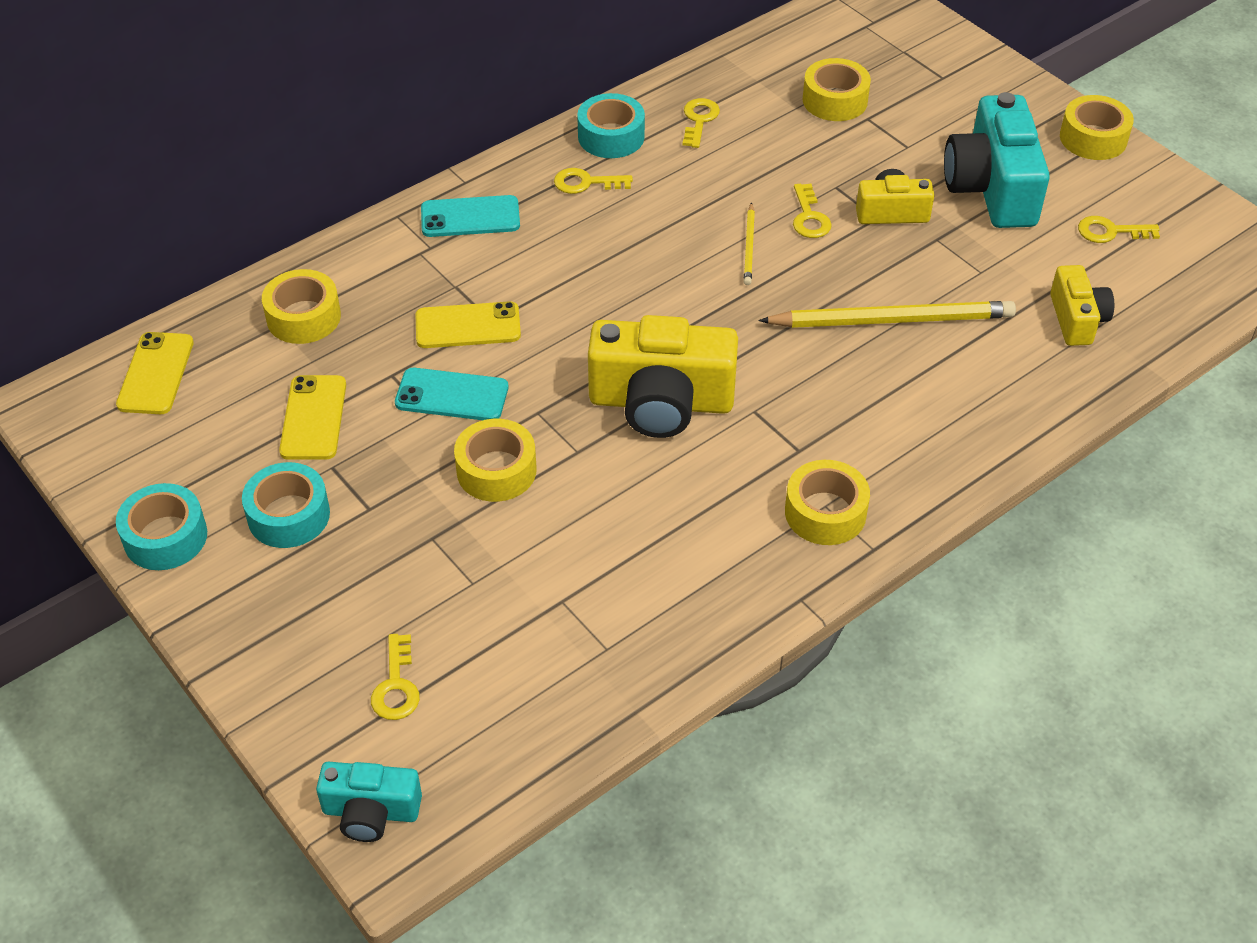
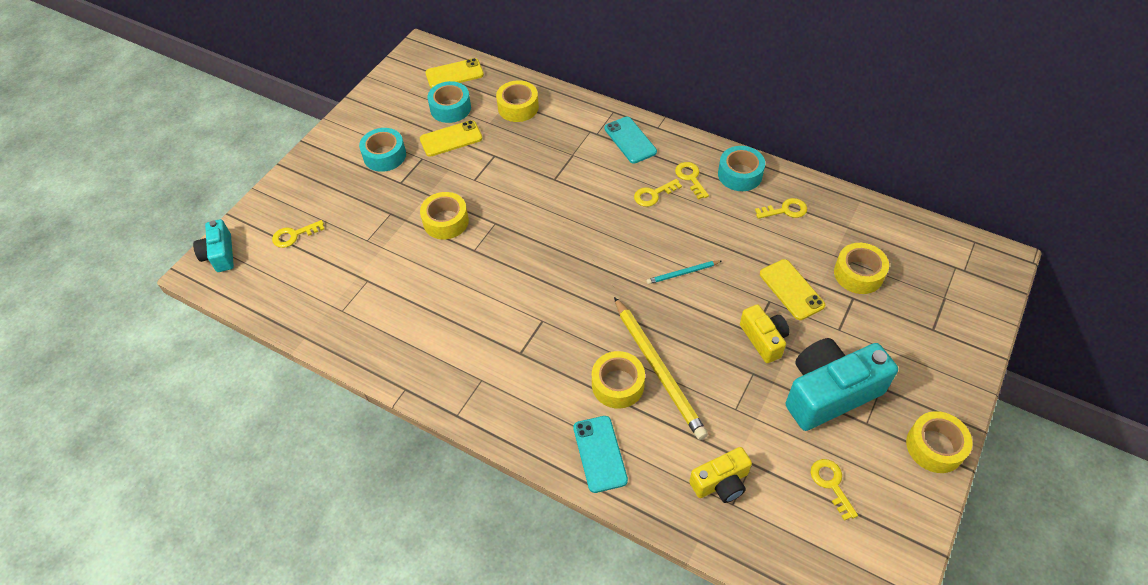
camera: 70 degrees right, 5 degrees up
turquoise tape [116,483,207,570] -> turquoise tape moved to [427,81,471,123]
turquoise phone [395,368,508,420] -> turquoise phone moved to [573,416,628,493]
yellow phone [415,301,521,348] -> yellow phone moved to [760,259,825,320]
yellow camera [588,315,738,438] -> none
yellow pencil [744,202,755,285] -> turquoise pencil [647,261,722,284]
yellow tape [785,460,870,545] -> yellow tape moved to [592,351,645,409]
yellow key [793,184,832,238] -> yellow key moved to [634,179,682,207]

